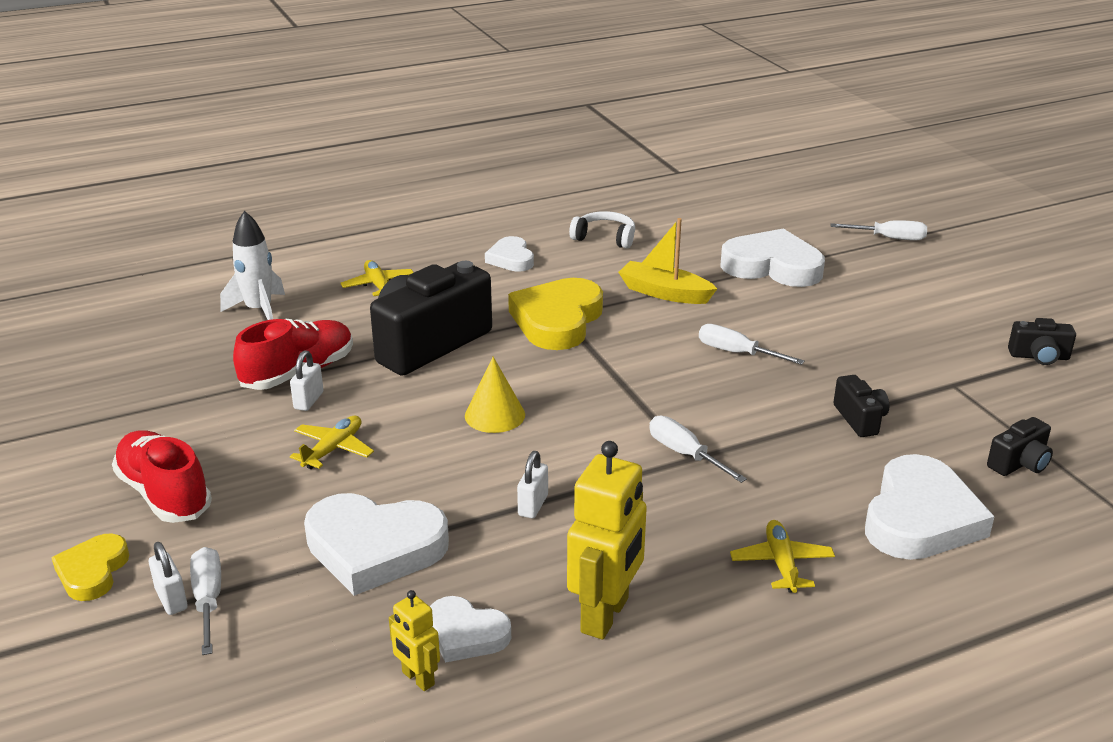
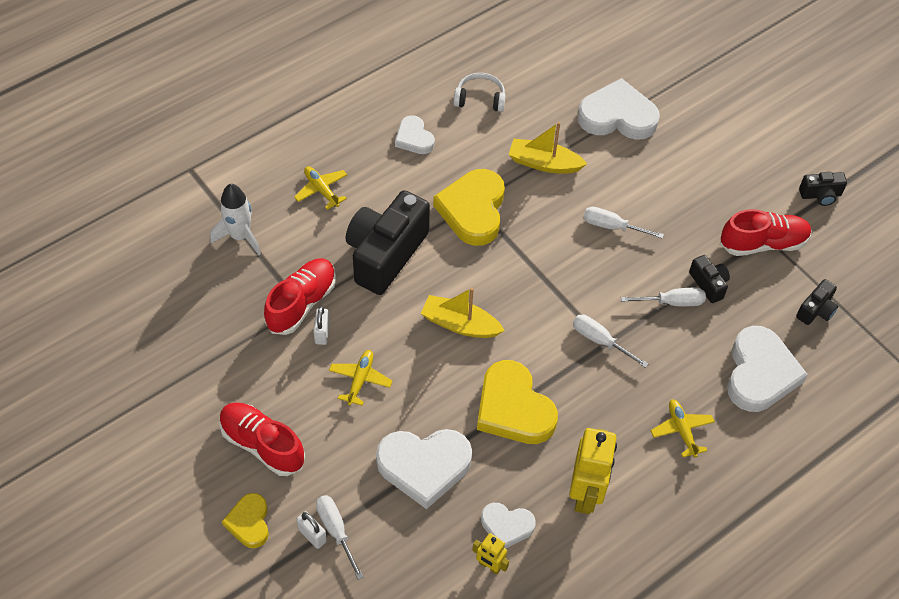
camera: 15 degrees left, 25 degrees up
yellow cone [465,357,525,433] -> yellow boat [421,288,505,338]
white padlock [517,451,548,518] -> yellow heart [477,360,558,444]
white screwdriver [831,220,927,241] -> white screwdriver moved to [621,288,706,306]
none -> red shoe [720,209,812,256]

